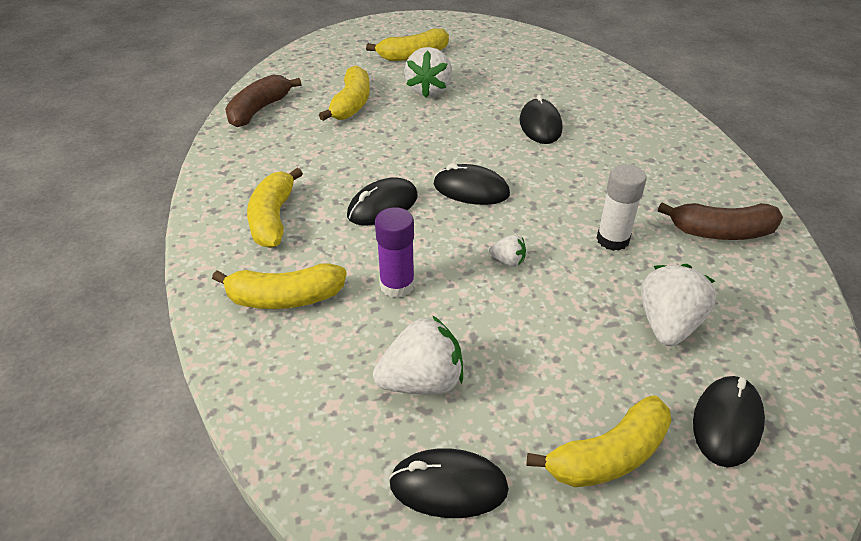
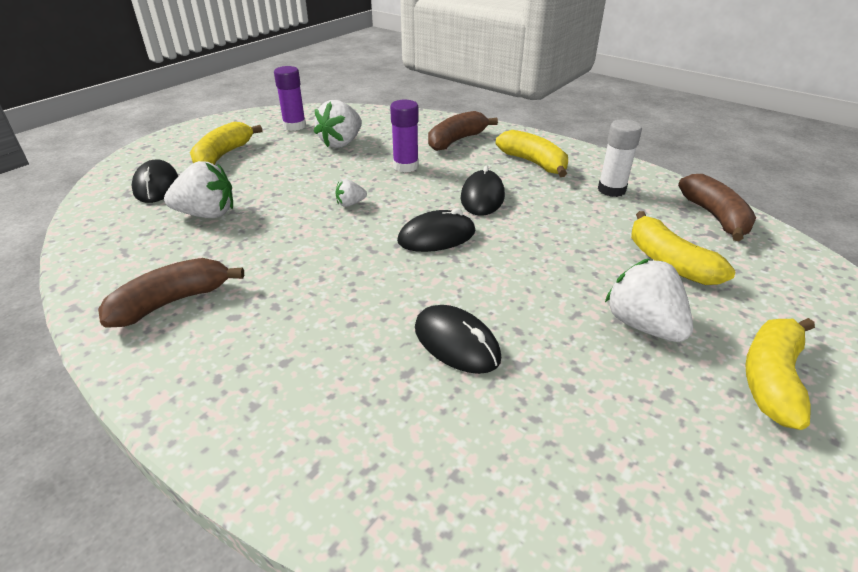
camera: 140 degrees right, 5 degrees down
yellow banana [212,263,347,309] -> brown banana [428,111,498,151]
black mouse [389,448,509,518] -> purple glue stick [274,66,306,131]
white glue stick [597,164,647,251] -> white glue stick moved to [598,119,642,197]
white strawberry [641,264,716,346] -> white strawberry turned 75 degrees counterclockwise [164,161,233,218]

